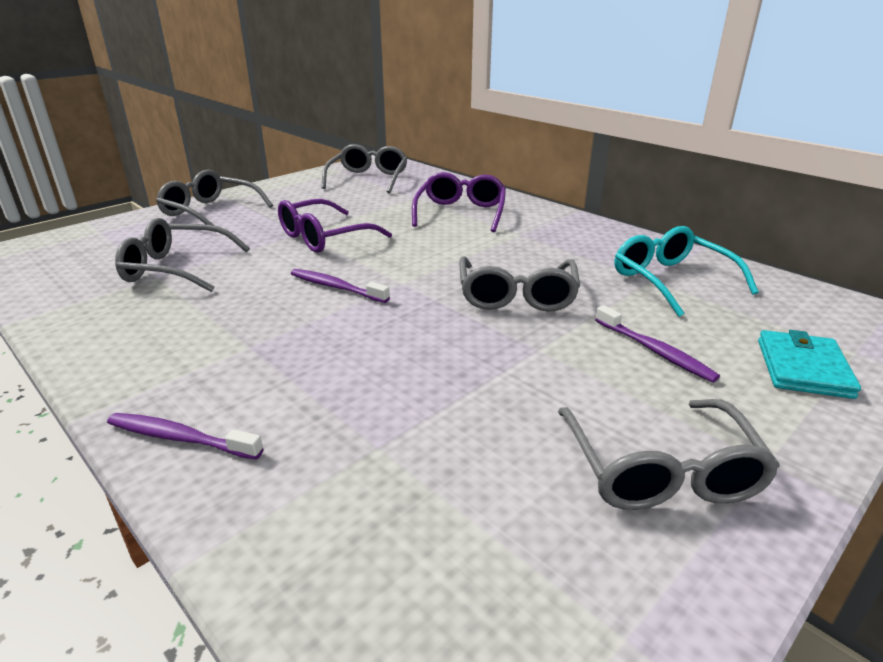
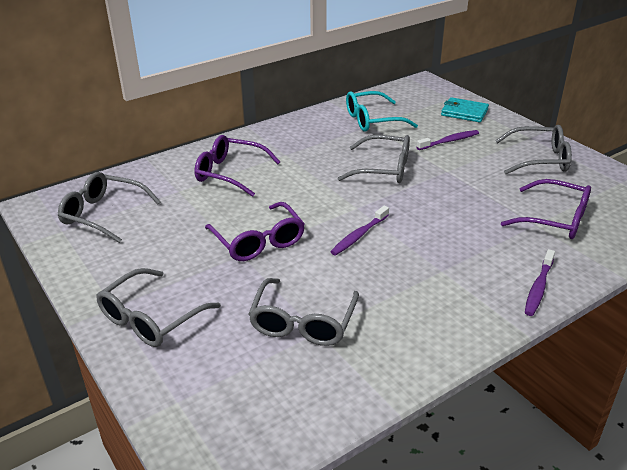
camera: 80 degrees left, 5 degrees up
none -> purple glasses [501,179,591,239]

